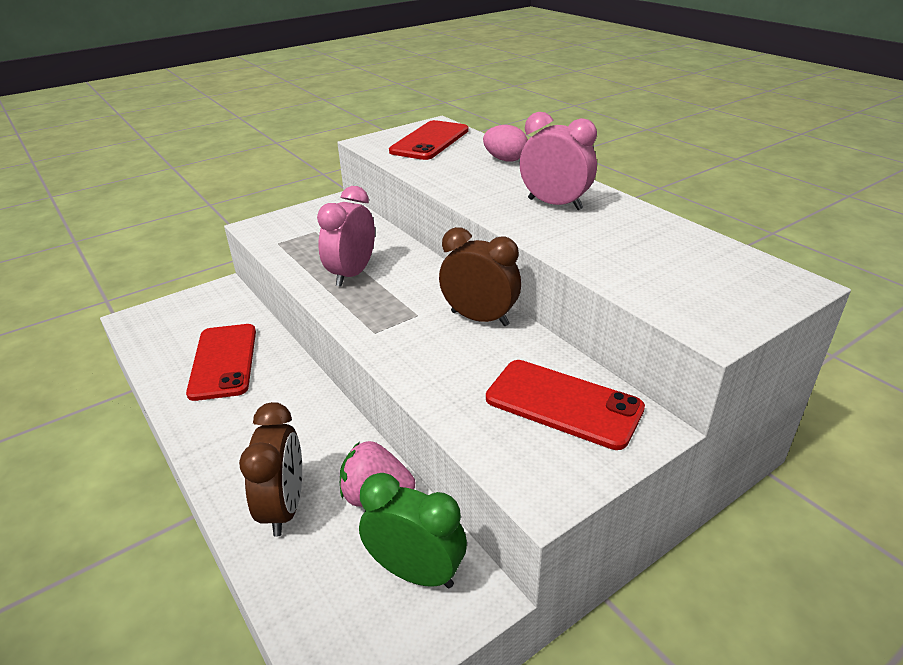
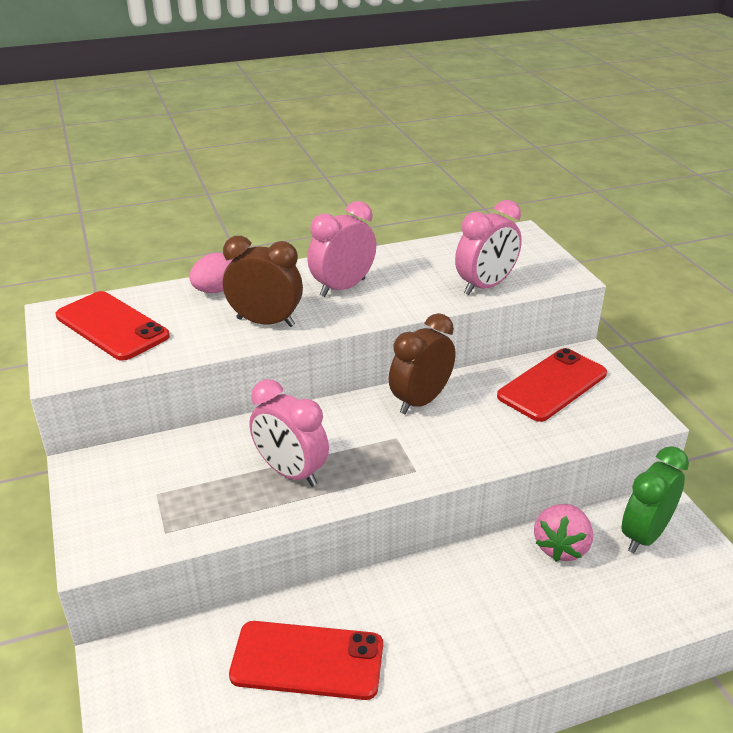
camera: 75 degrees left, 0 degrees up
brown clock [239,402,302,537] -> brown clock moved to [223,236,303,327]
none -> pink clock [455,200,522,295]

